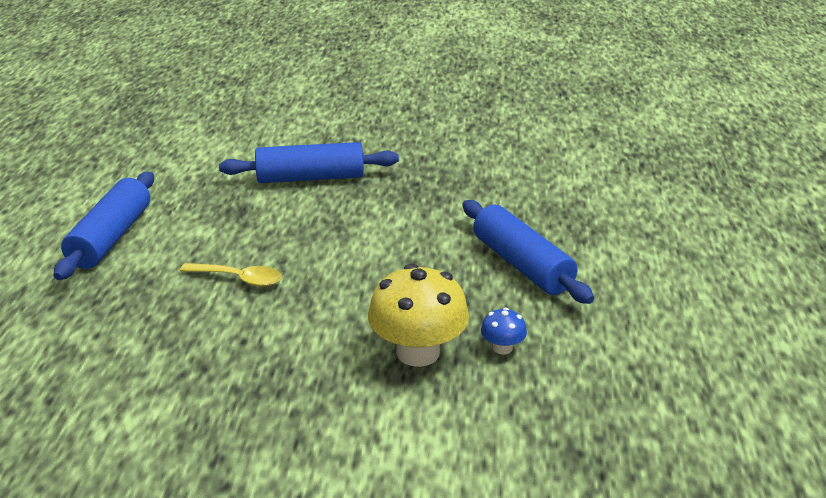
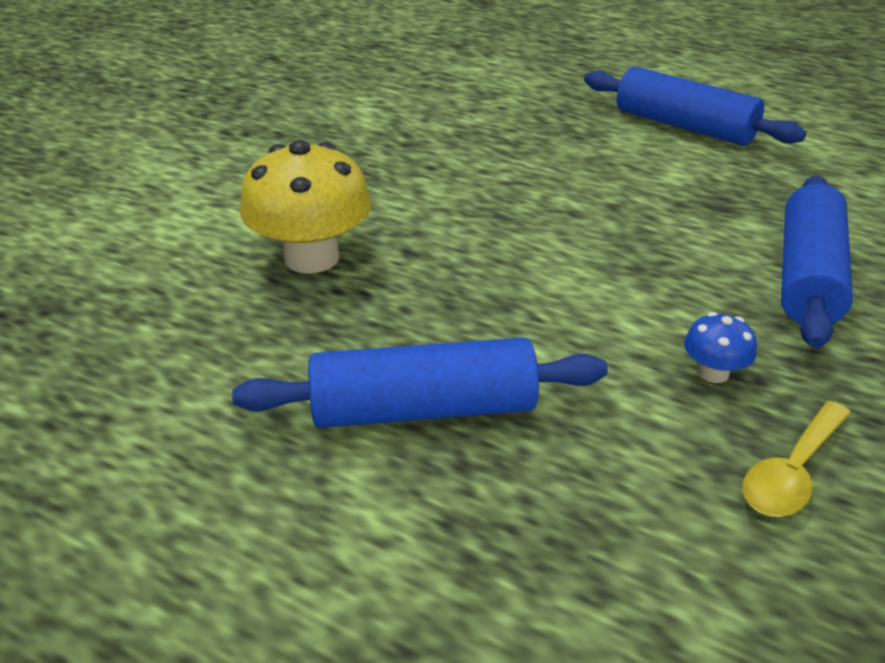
camera: 115 degrees right, 5 degrees up
yellow spoon [180,263,282,287] -> yellow spoon moved to [742,401,851,517]
blue mushroom [481,308,527,355] -> blue mushroom moved to [684,312,757,383]

